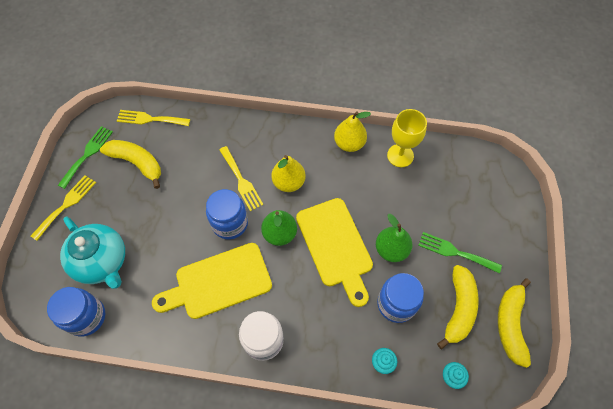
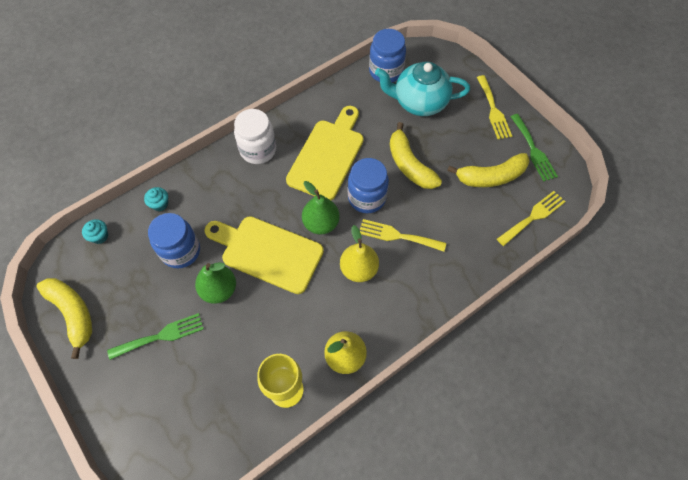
camera: 135 degrees right, 0 degrees up
yellow banana [437,265,479,349] -> yellow banana moved to [390,122,442,189]

